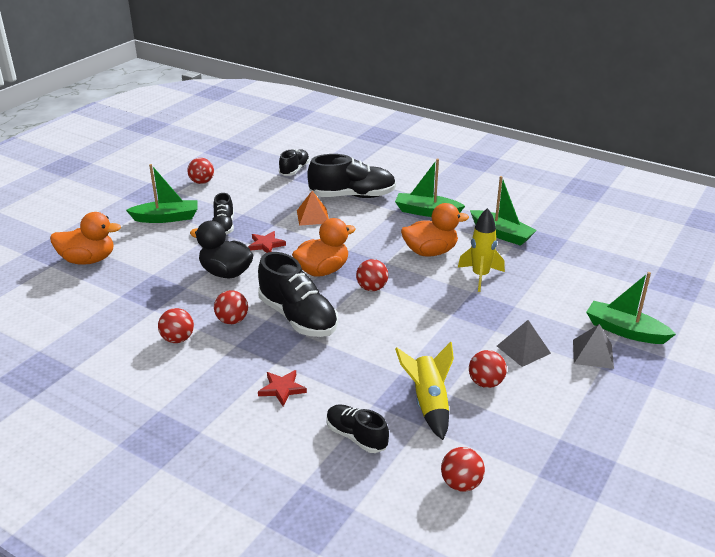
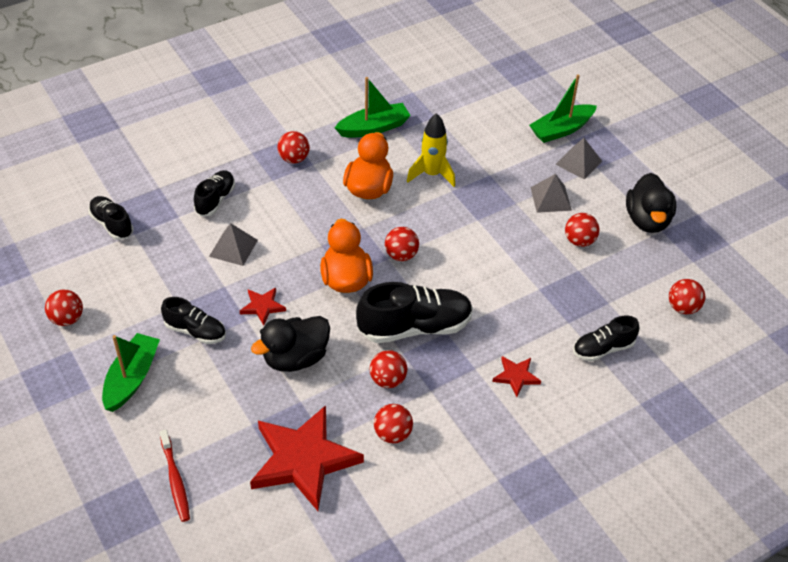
camera: 65 degrees left, 15 degrees up
orange duck [50,212,121,265] -> red toothbrush [160,430,190,522]
orange pyramid [297,191,329,226] -> grey pyramid [209,223,258,266]
black shoe [307,154,396,198] -> black shoe [194,170,235,216], size x0.58
green boat [395,159,465,217] -> red ball [277,131,310,163]
yellow rocket [395,342,454,440] -> none
none -> red star [250,405,364,511]
none -> black duck [626,173,676,233]

